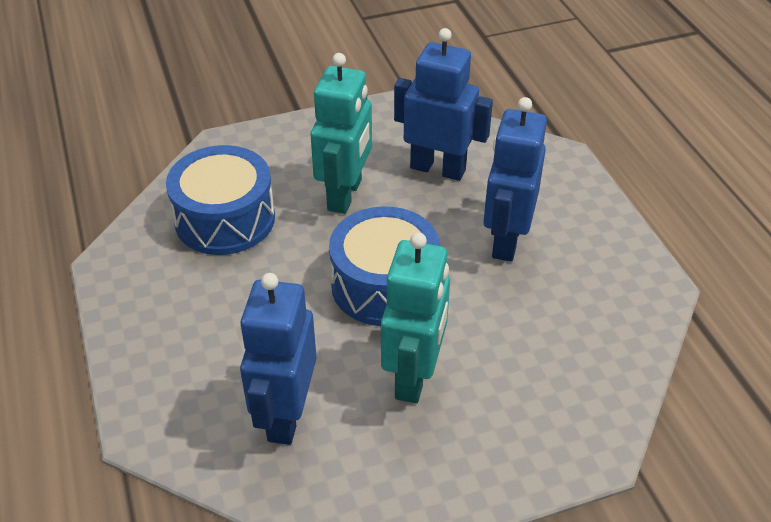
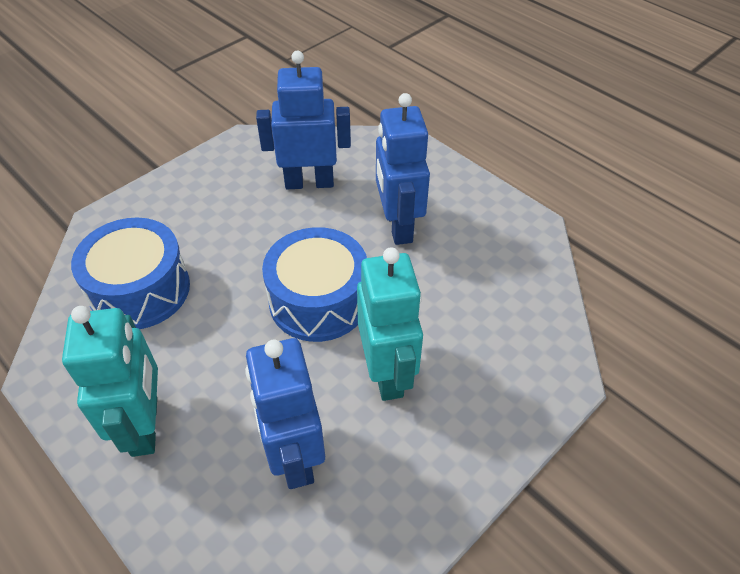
camera: 25 degrees left, 5 degrees up
turquoise robot [311,53,372,214] -> turquoise robot moved to [62,306,158,457]

